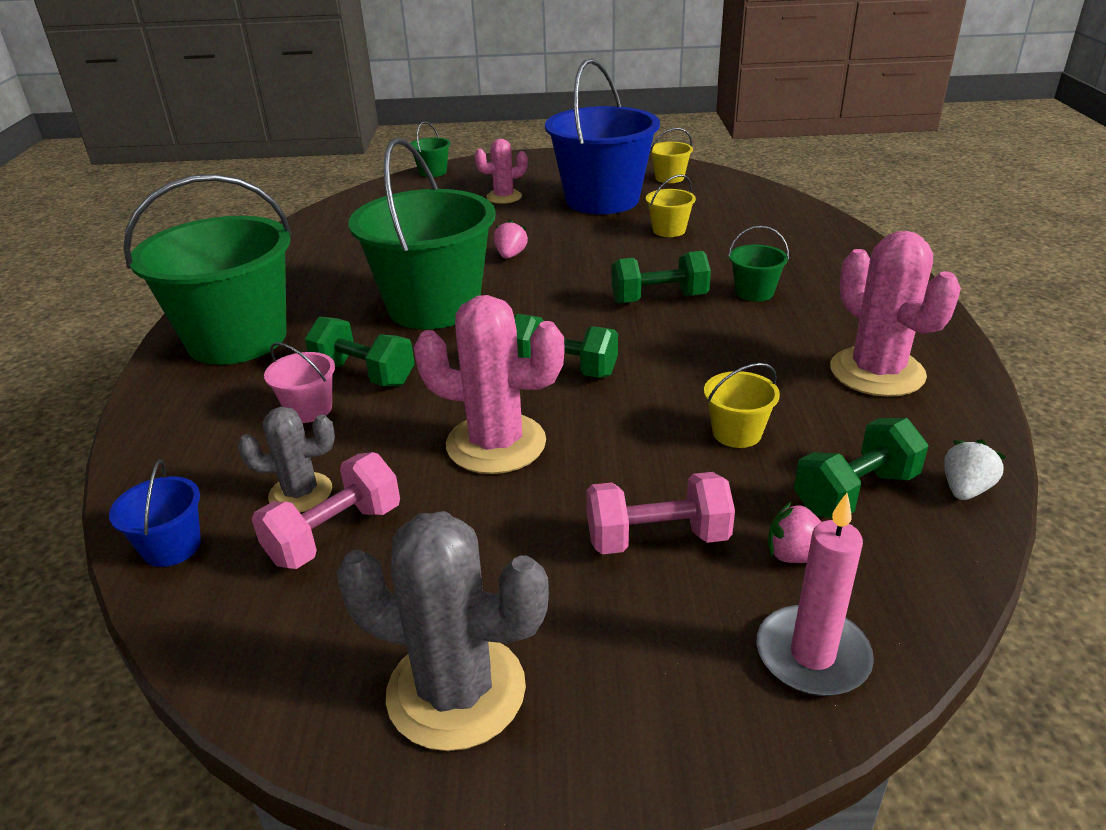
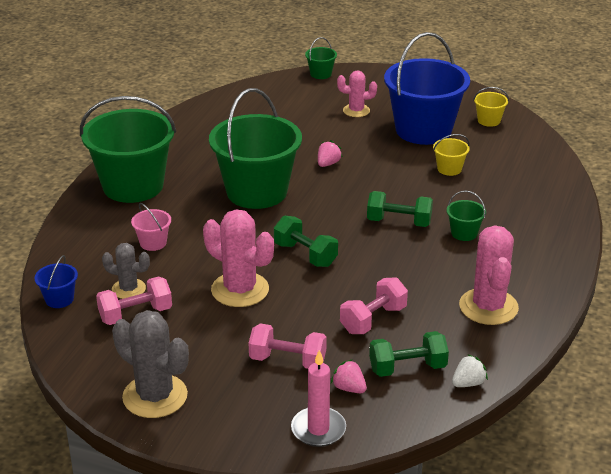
camera: 20 degrees right, 0 degrees up
green dumbbell [305,317,415,386] -> none
yellow bucket [704,363,780,448] -> pink dumbbell [340,277,408,334]

